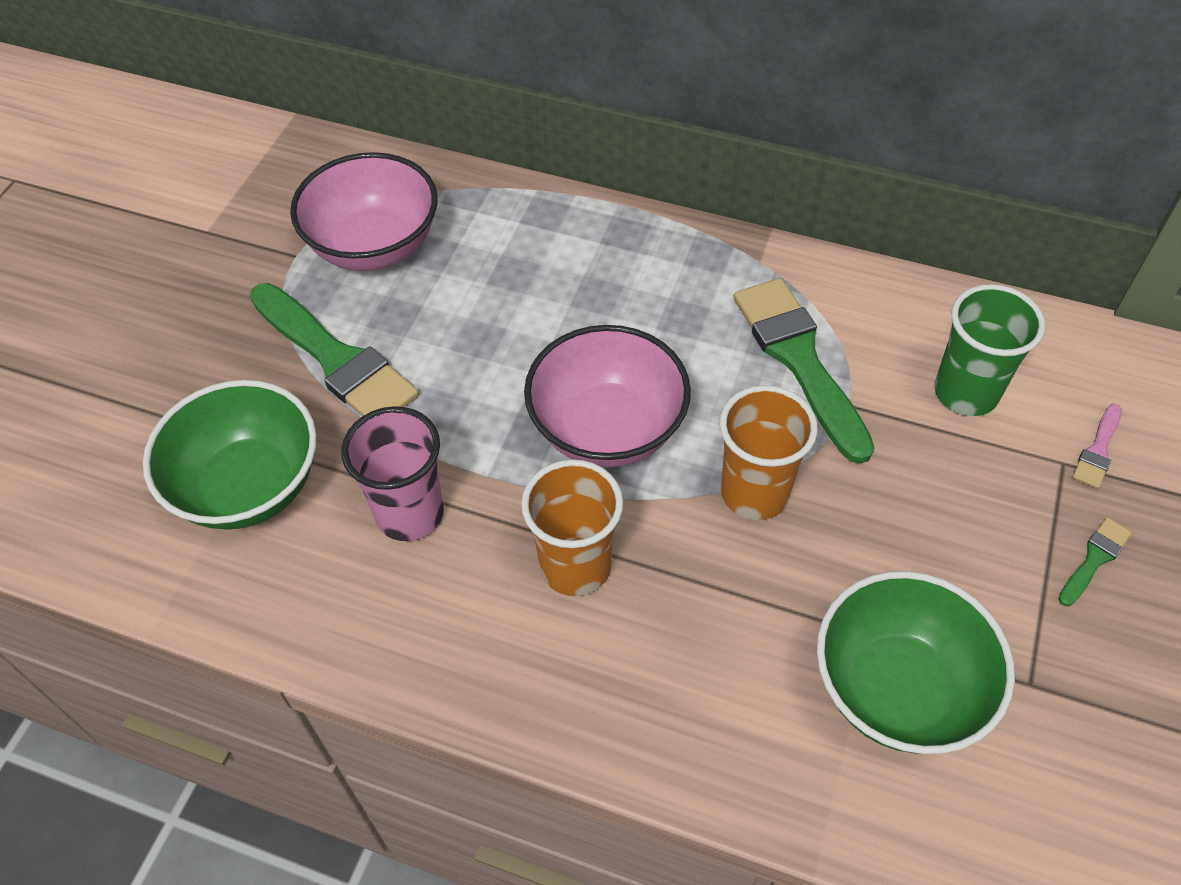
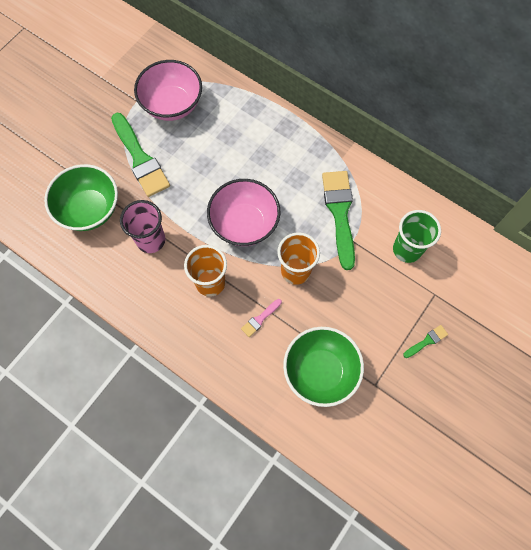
camera: 15 degrees right, 15 degrees up
pink brush [1072,404,1122,489] -> pink brush moved to [241,299,282,337]

